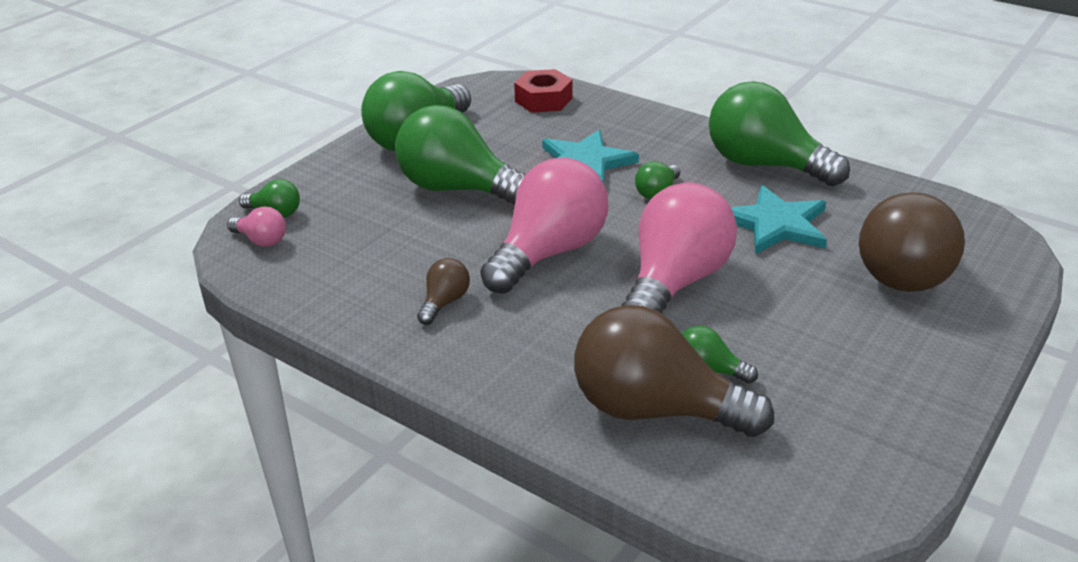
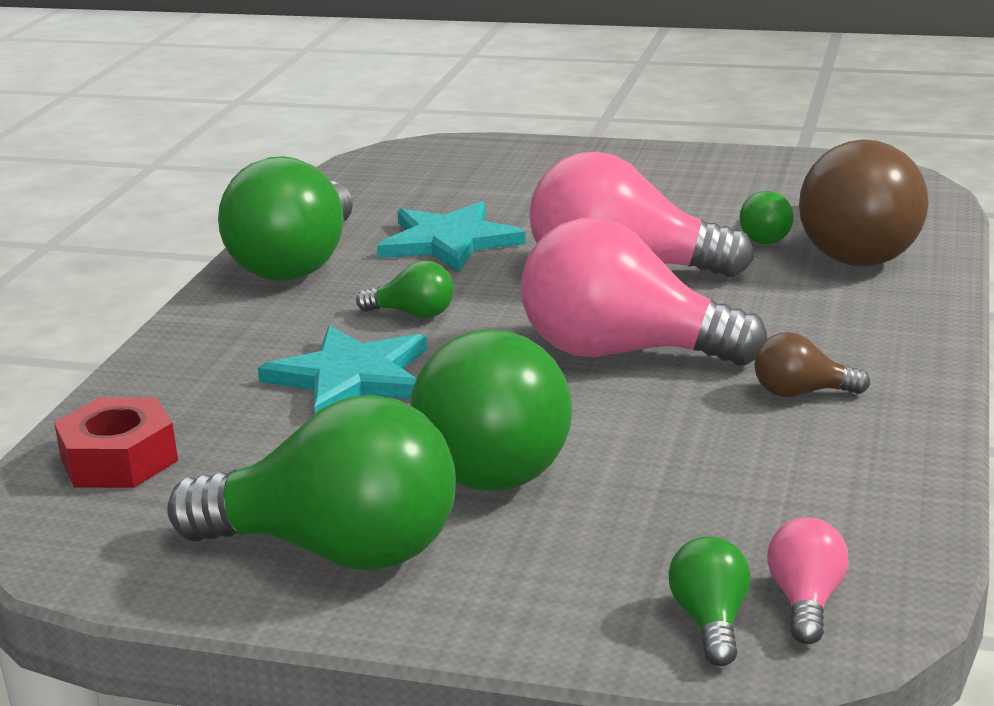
camera: 110 degrees left, 10 degrees down
brown light bulb [859,192,965,292] -> none

